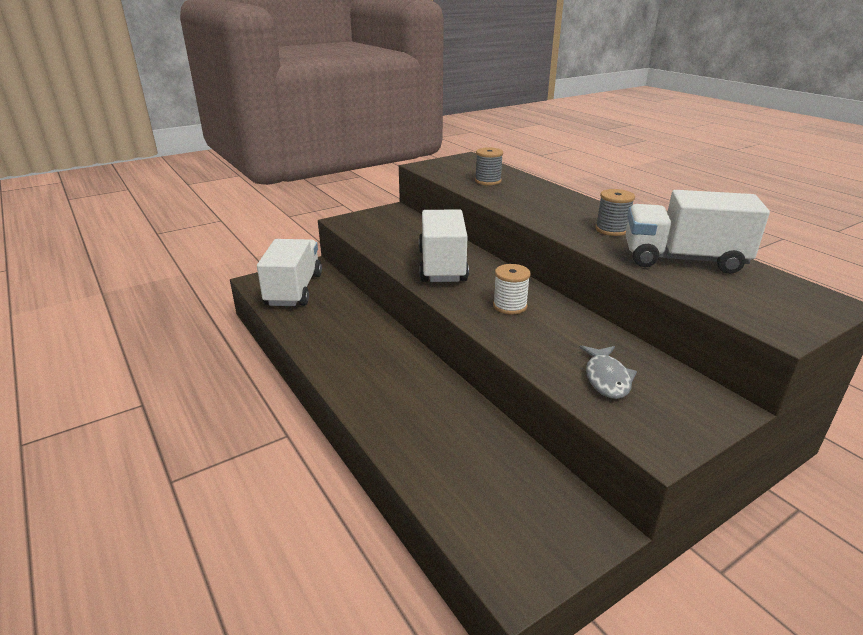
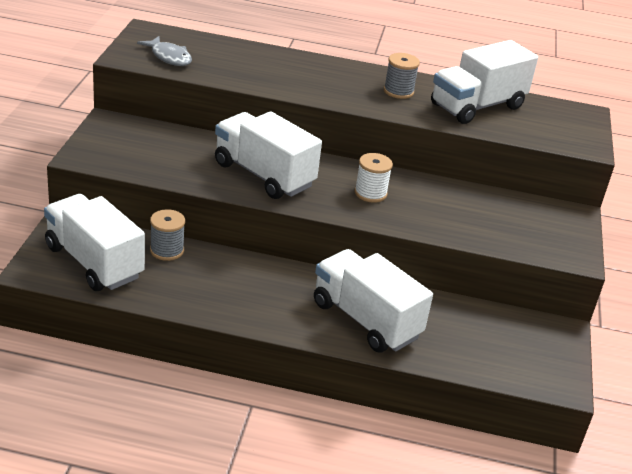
camera: 50 degrees left, 5 degrees up
grey spool [475,147,503,185] -> grey spool moved to [150,209,185,261]
grey fish [579,345,637,399] -> grey fish moved to [137,36,192,66]
none -> white truck [314,249,433,353]

